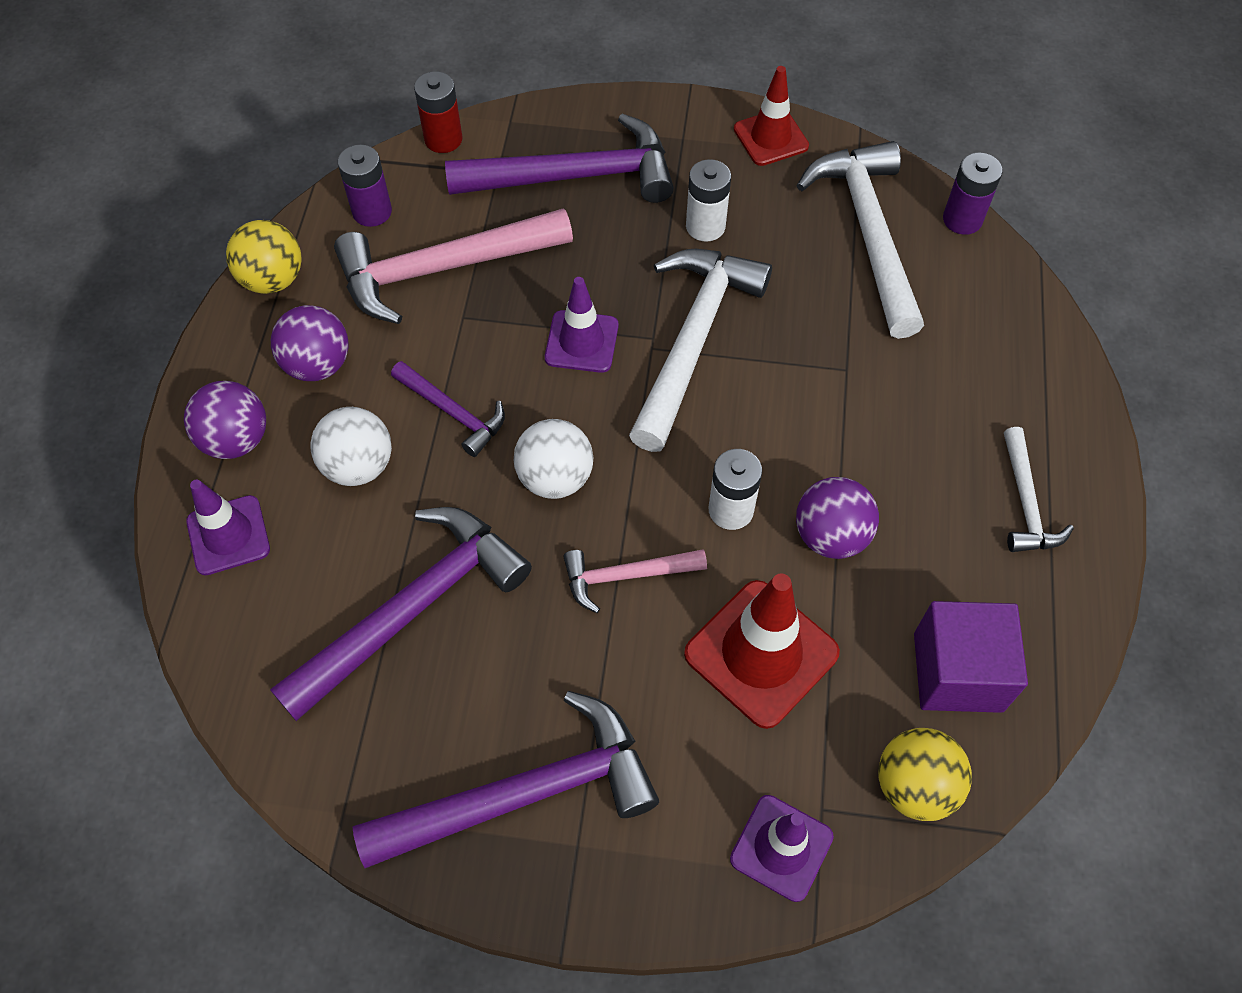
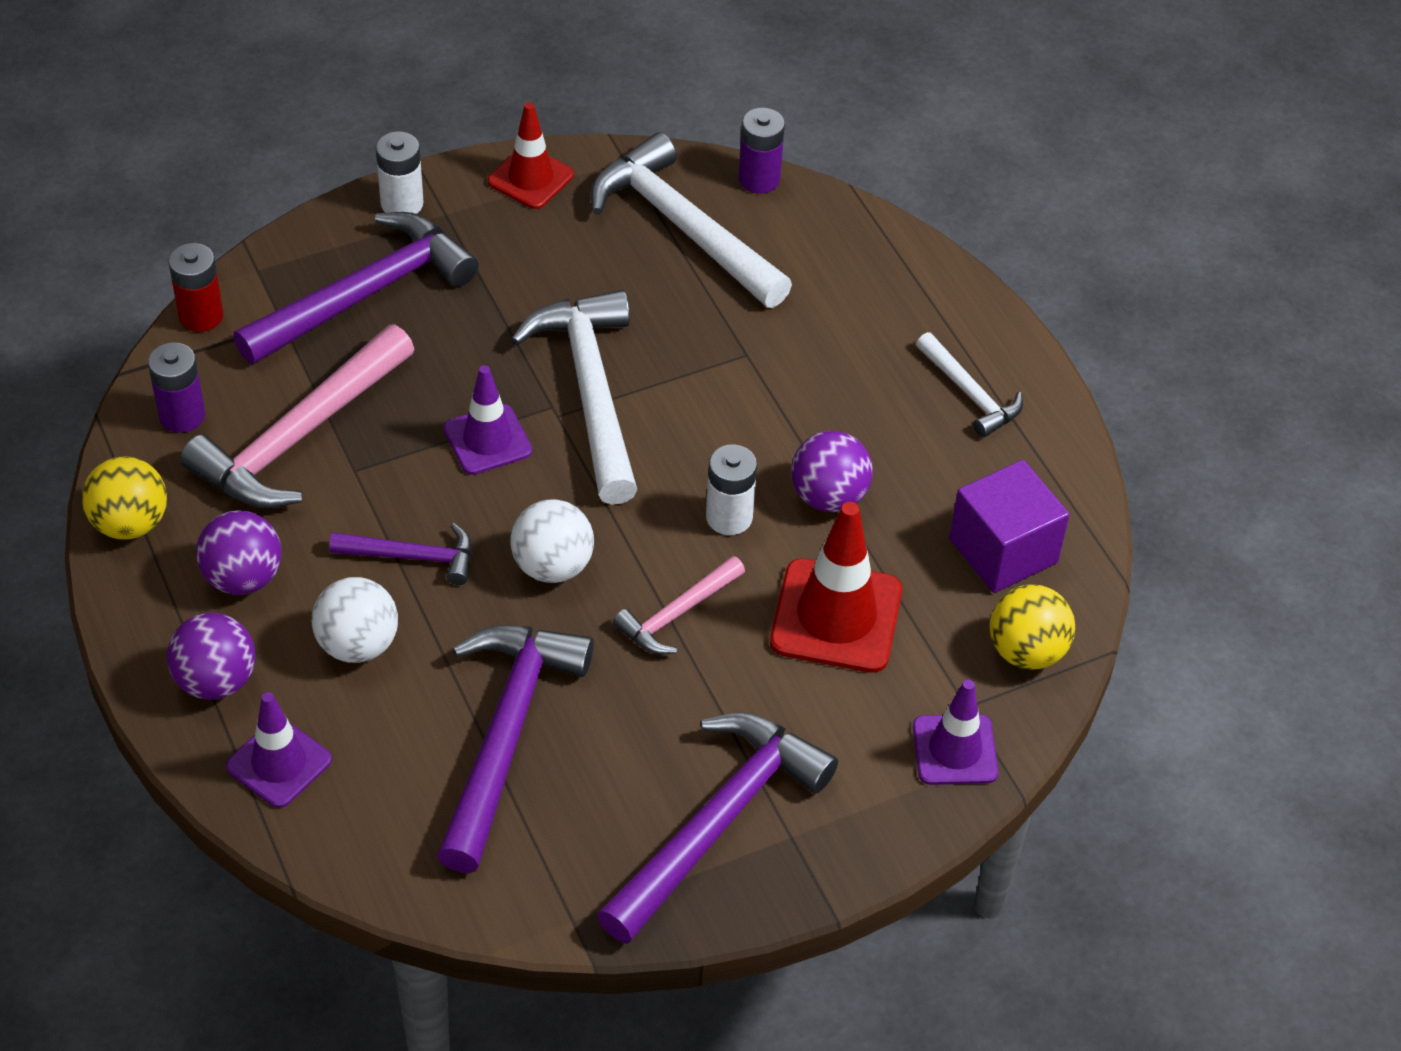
camera: 35 degrees left, 10 degrees down
white battery [686,159,731,242] -> white battery moved to [376,131,424,214]

